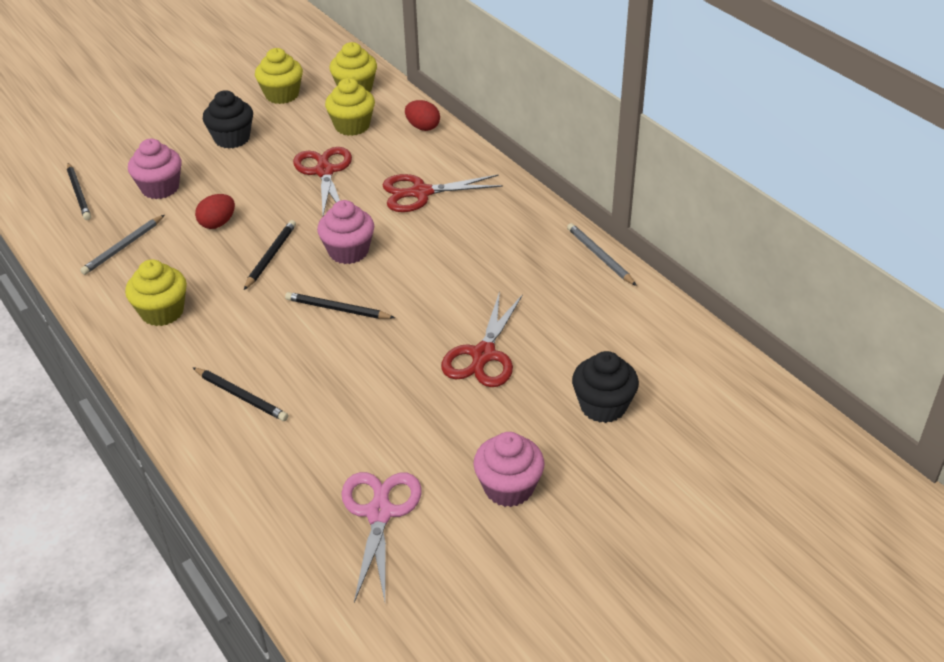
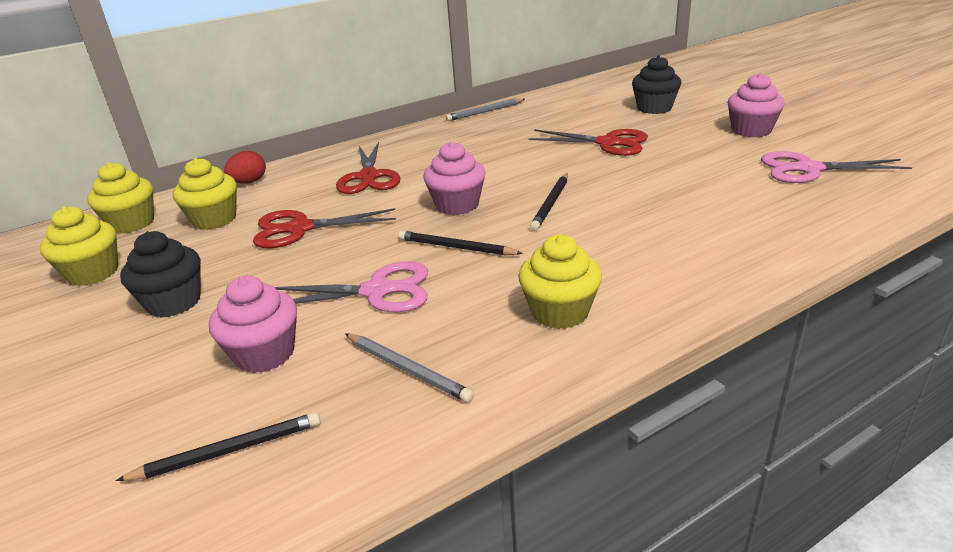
camera: 85 degrees left, 10 degrees down
black pencil [192,367,288,421] -> none
red egg [195,194,235,229] -> pink scissors [275,261,428,312]

